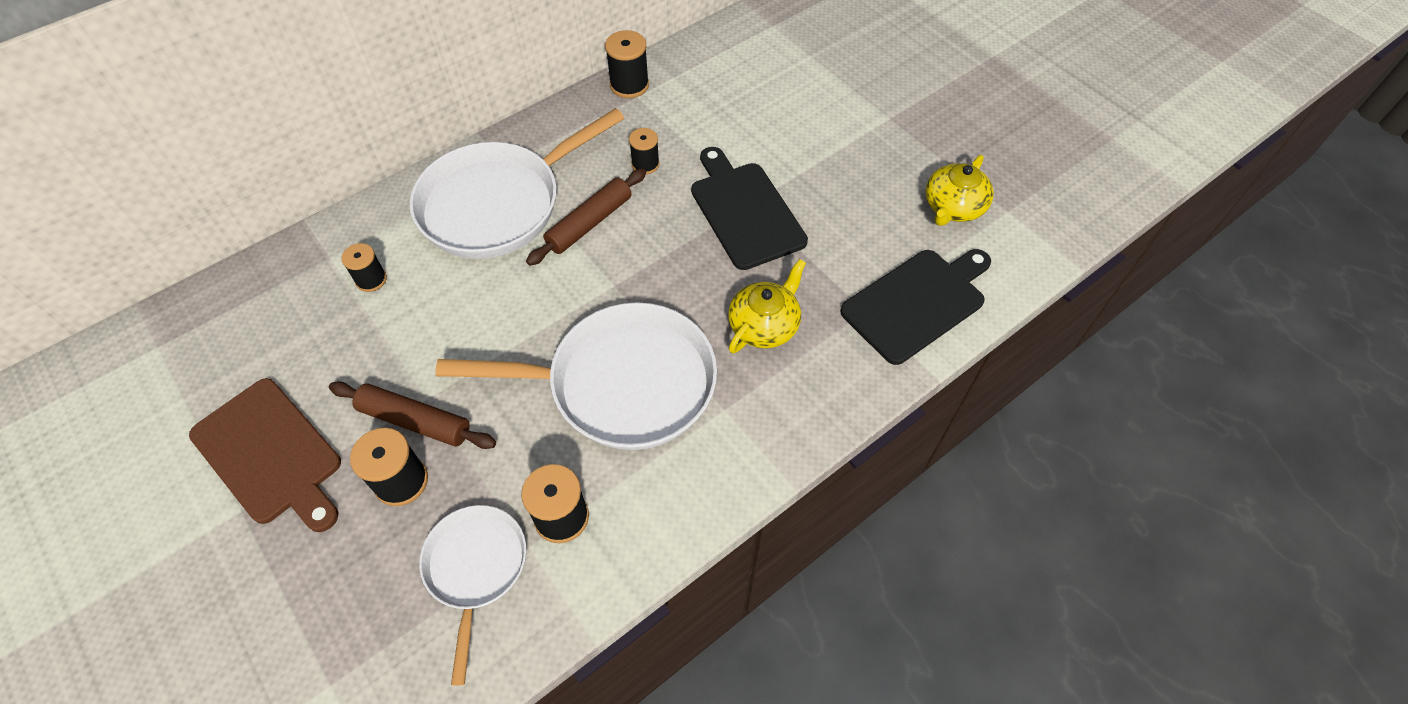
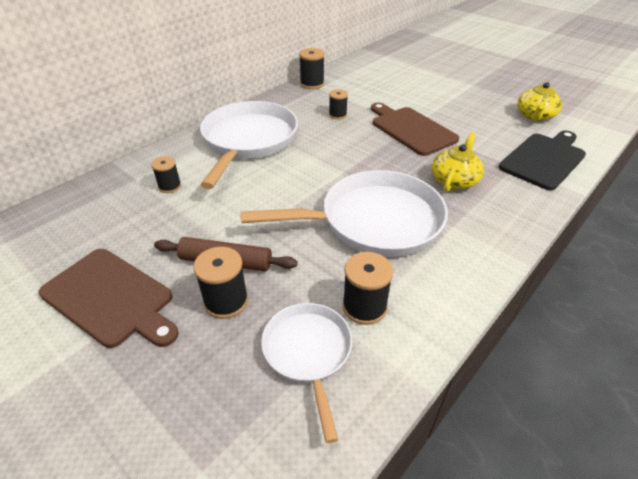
camera: 10 degrees left, 15 degrees down
white pan [410,108,624,259] -> white pan turned 150 degrees clockwise [200,101,298,189]
brown rolling pin [526,168,646,266] -> none
black cutting board [691,147,808,270] -> brown cutting board [371,103,459,156]

